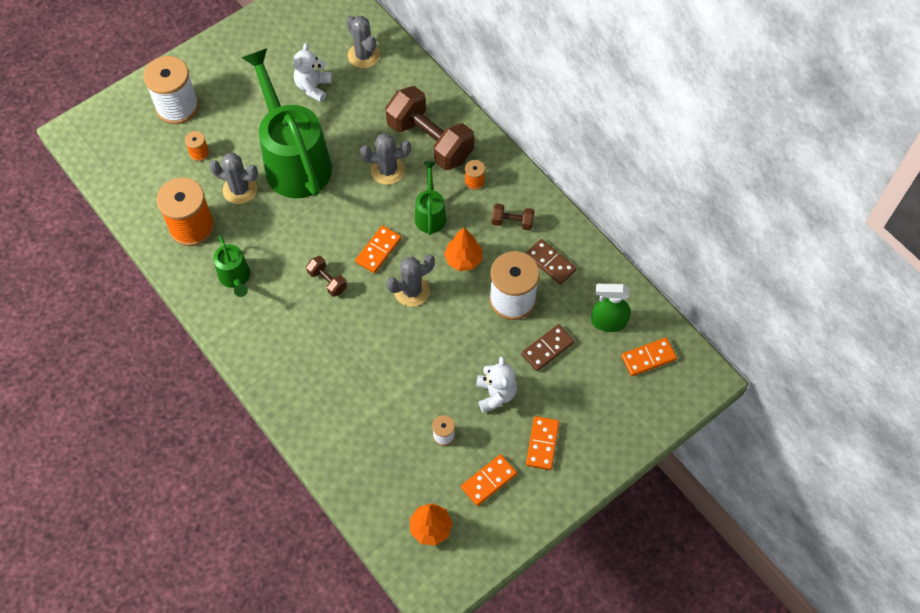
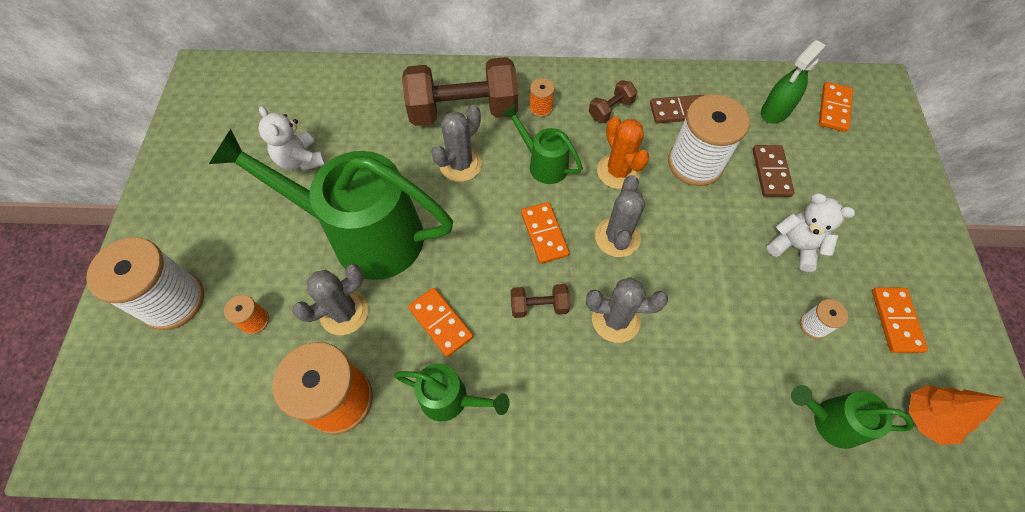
camera: 50 degrees left, 0 degrees up
grey cactus [346,15,380,68] -> grey cactus moved to [586,277,668,343]
orange tree [444,228,482,271] -> orange cactus [597,117,649,189]
orange domino [526,416,560,470] -> orange domino moved to [408,288,473,357]
none -> green watering can [791,385,914,449]

